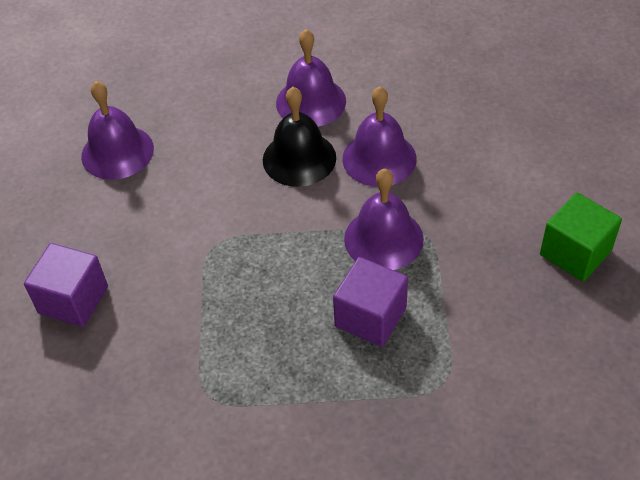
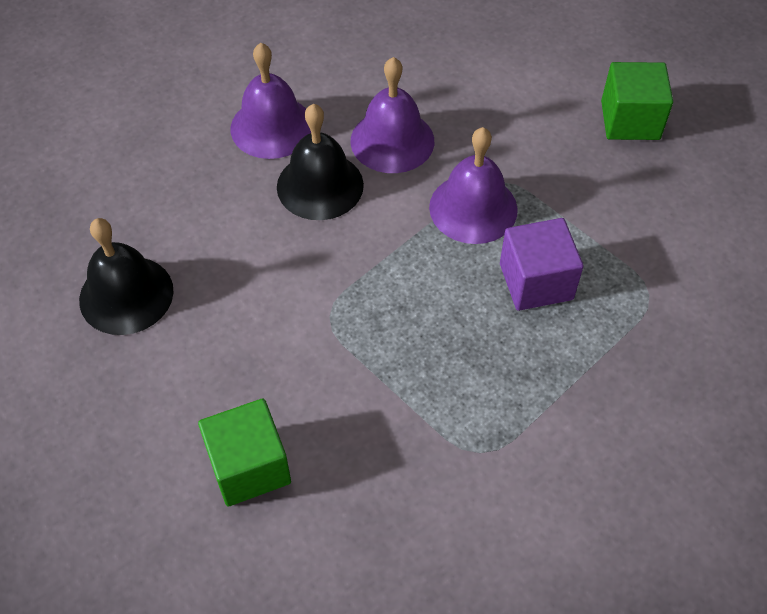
camera: 45 degrees left, 5 degrees up
purple cube [24,243,108,327] -> green cube [198,399,291,506]
purple bell [81,81,154,180] -> black bell [79,218,174,335]

